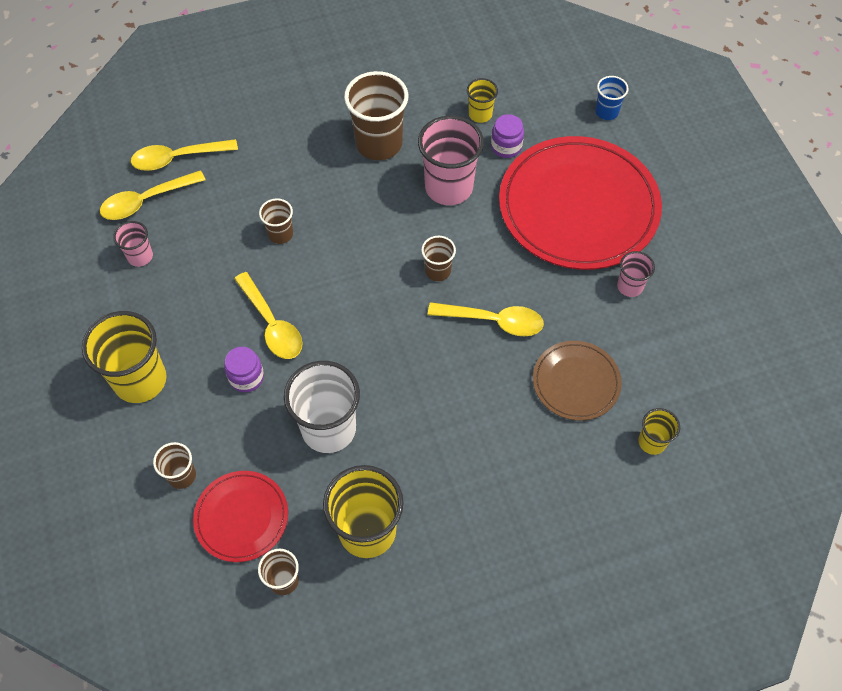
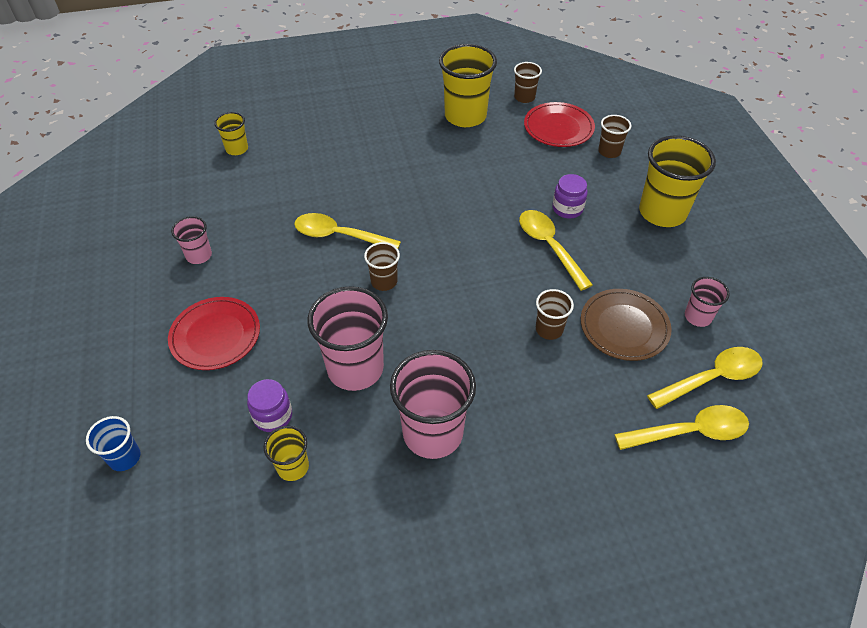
camera: 175 degrees left, 10 degrees down
white cup [284,361,360,453] -> none
brown cup [344,71,409,160] -> pink cup [390,350,476,459]
red plate [499,136,662,270] -> red plate [168,297,260,370], size x0.50
brown plate [533,341,622,421] -> brown plate moved to [581,289,672,361]

